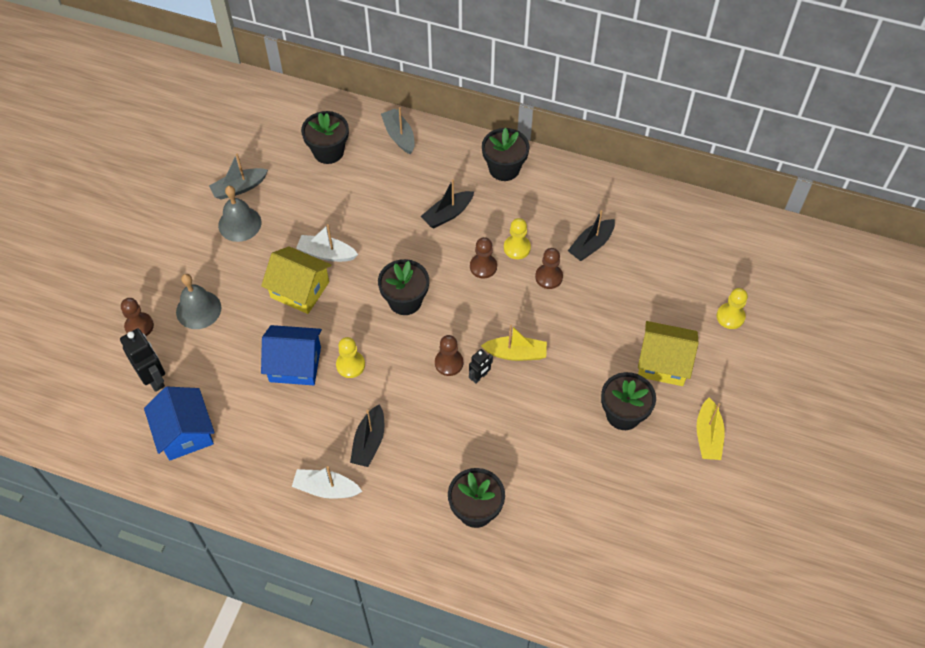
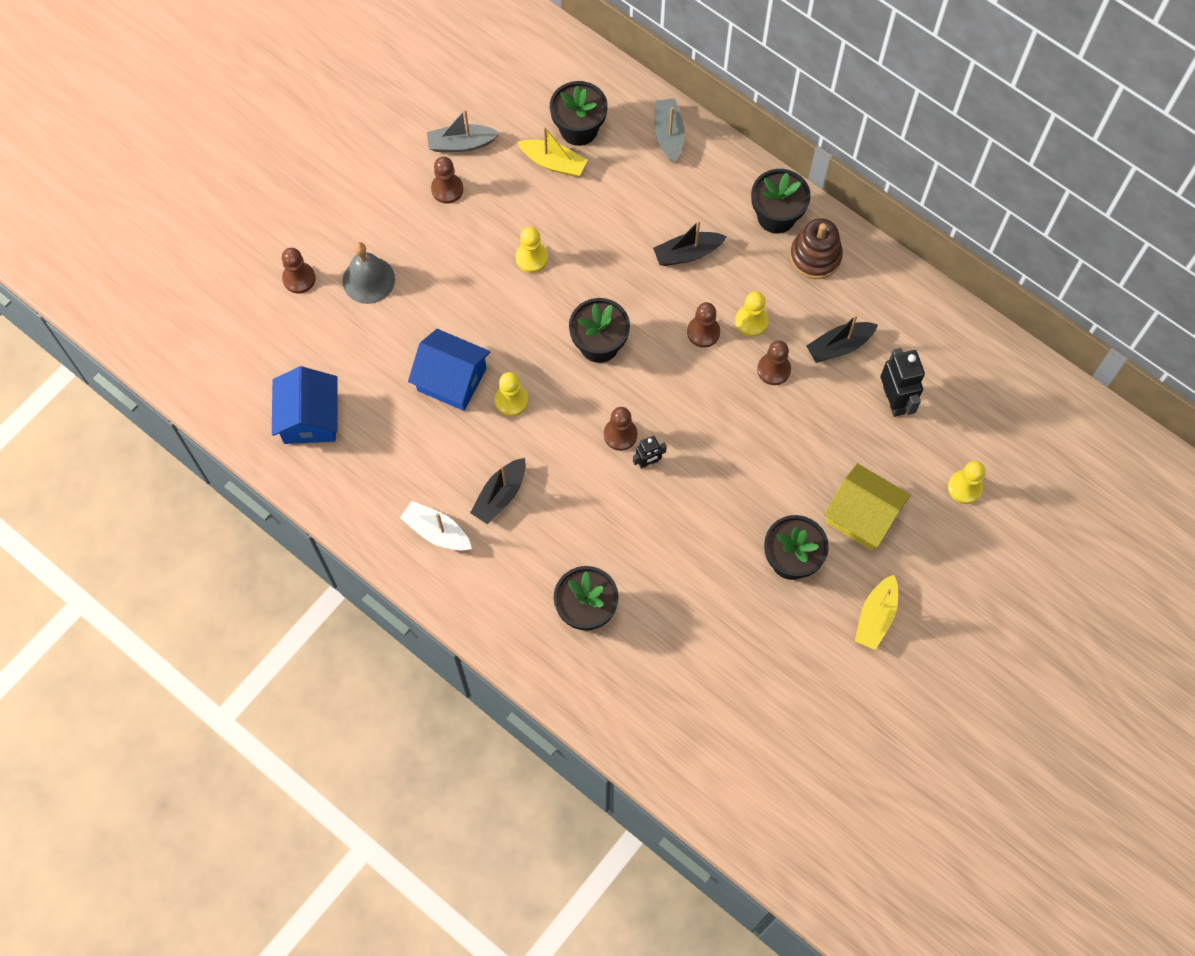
camera: 20 degrees right, 10 degrees up
black robot [120,328,165,392] -> black robot moved to [881,348,925,417]
grey bell [218,186,261,242] -> brown pawn [431,157,463,204]
yellow house [261,246,332,314] -> none
white boat [296,224,358,262] -> yellow pawn [516,227,548,273]
yellow boat [481,325,547,361] -> yellow boat moved to [517,126,587,177]
none -> brown stacking toy [790,218,843,279]

